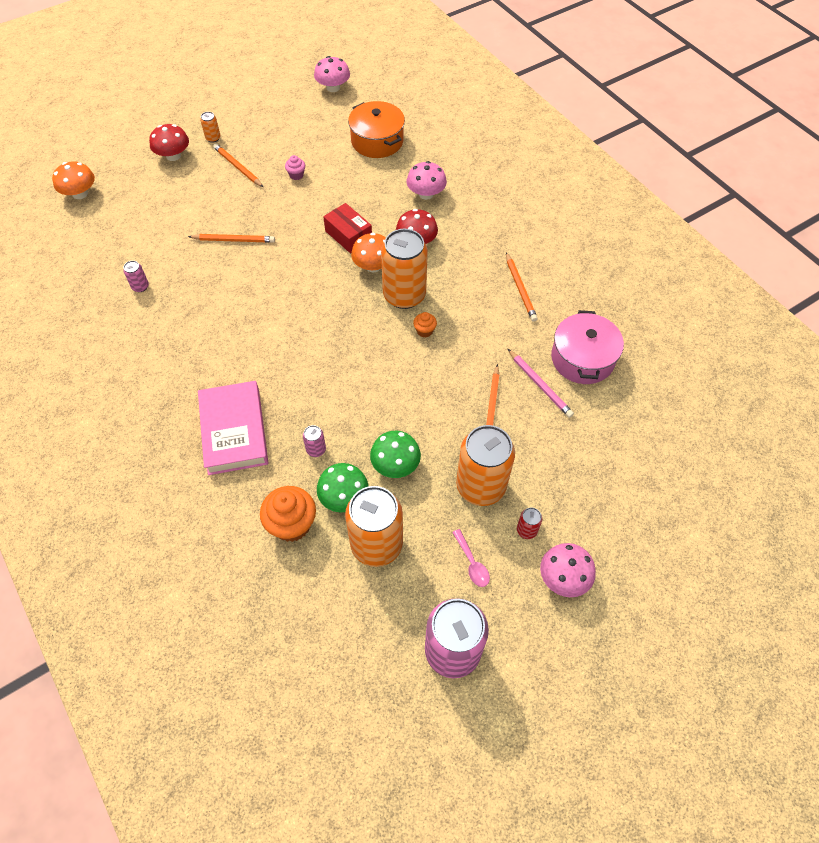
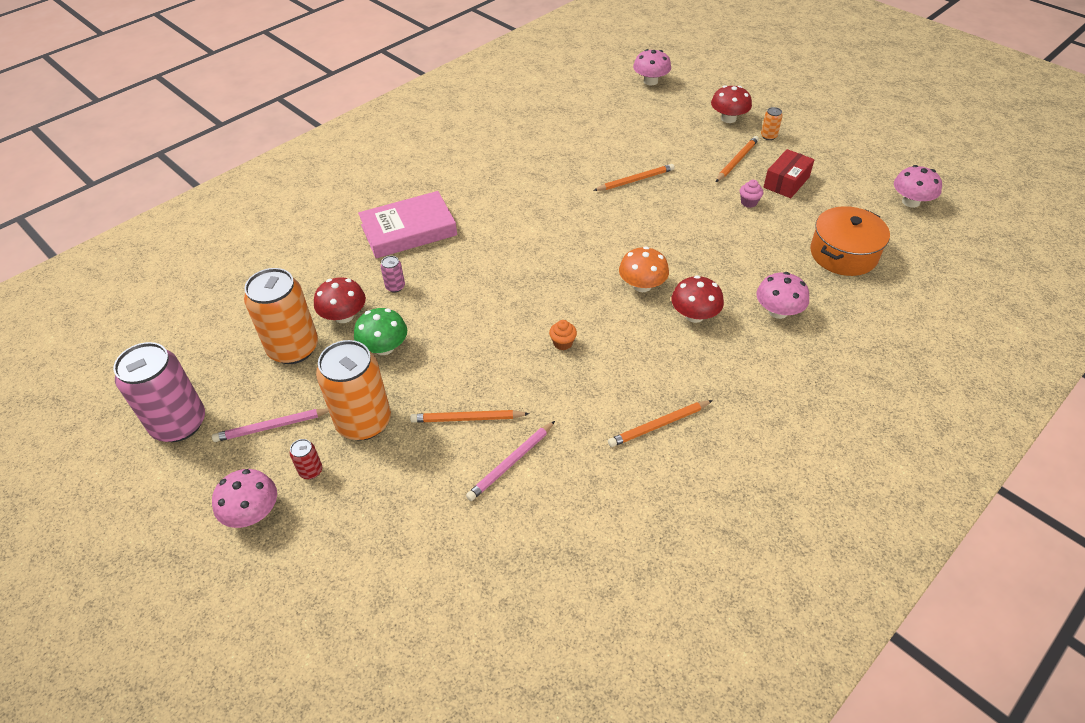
camera: 80 degrees right, 10 degrees down
orange mushroom [52,161,95,199] -> pink mushroom [633,49,671,85]
pink can [123,261,149,292] -> none
orange pencil [188,234,275,243] -> orange pencil turned 105 degrees counterclockwise [593,164,675,191]
orange cupcake [260,486,316,542] -> none
green mushroom [317,463,368,513] -> red mushroom [314,277,366,323]
red box [323,203,372,253] -> red box moved to [764,149,815,198]
orange can [381,229,428,309] -> none
pink spoon [452,529,490,587] -> pink pencil [212,409,329,442]
pink pot [551,310,624,384] -> none

